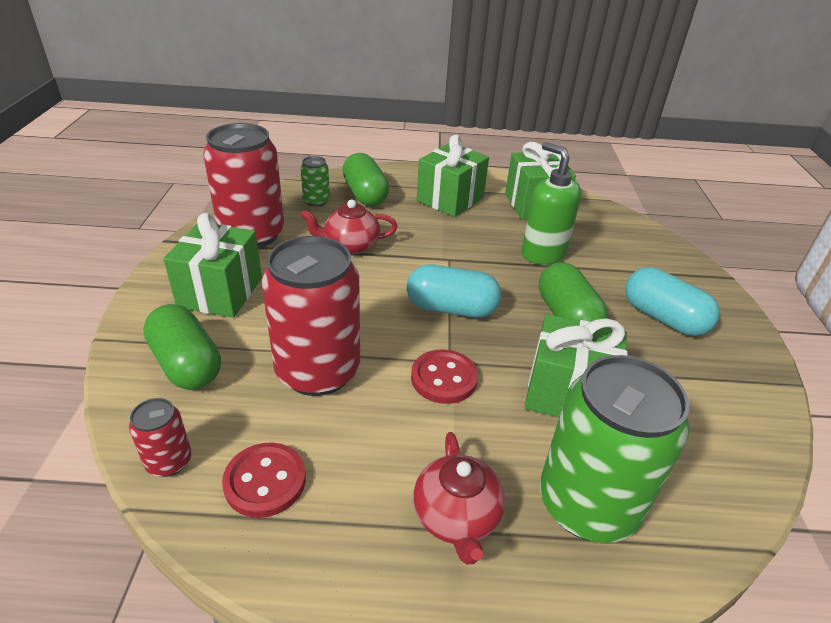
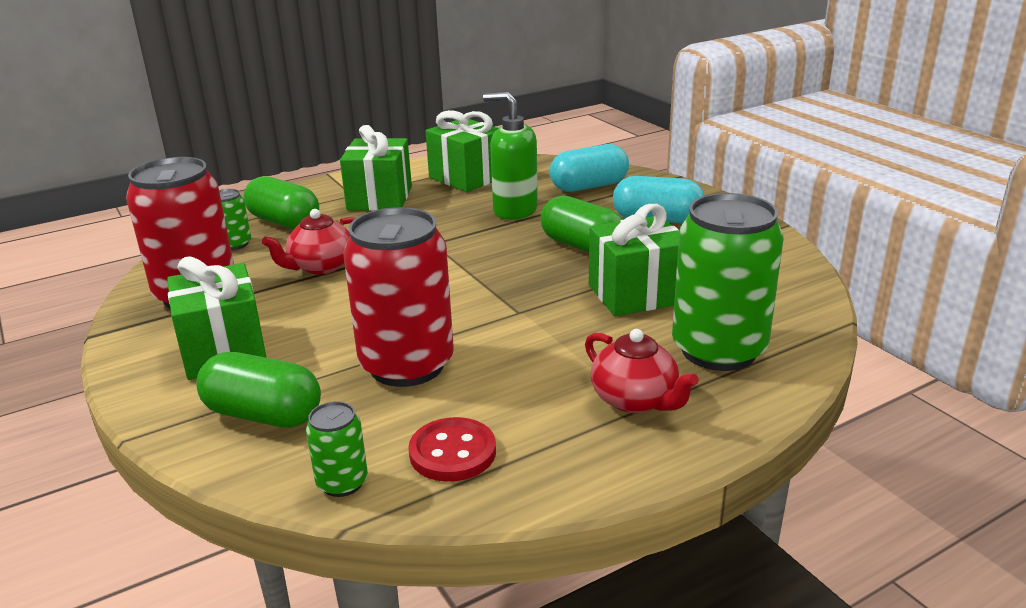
camera: 30 degrees left, 10 degrees down
red can [129,398,192,477] -> green can [306,401,368,497]
turquoise capsule [407,264,501,318] -> turquoise capsule moved to [550,144,629,192]
red button [411,349,478,404] -> none

